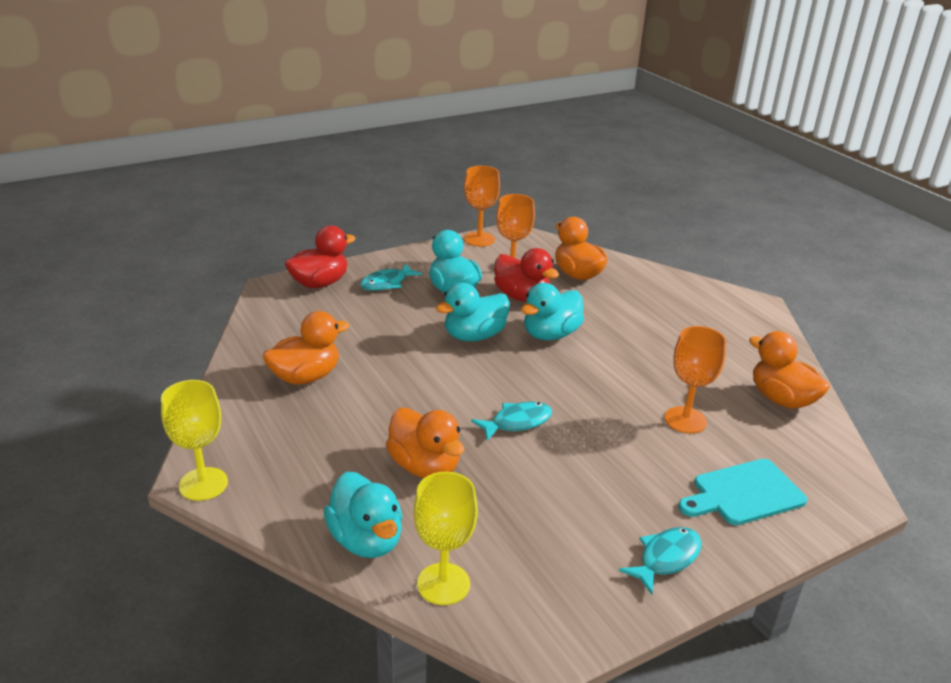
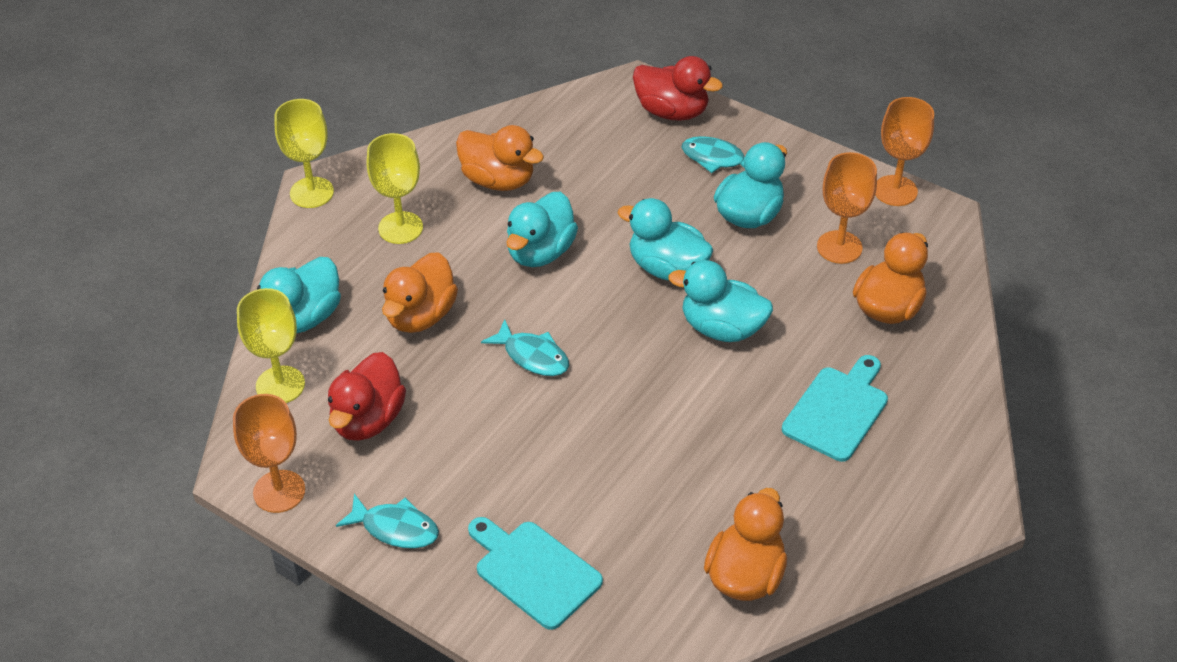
camera: 65 degrees right, 15 degrees up
red duck [494,248,559,302] -> red duck moved to [328,352,406,441]
orange goblet [665,326,726,434] -> orange goblet moved to [233,394,305,513]
none -> yellow goblet [366,133,423,244]
none -> turquoise duck [506,192,578,267]
none -> turquoise cutting board [782,355,888,462]

